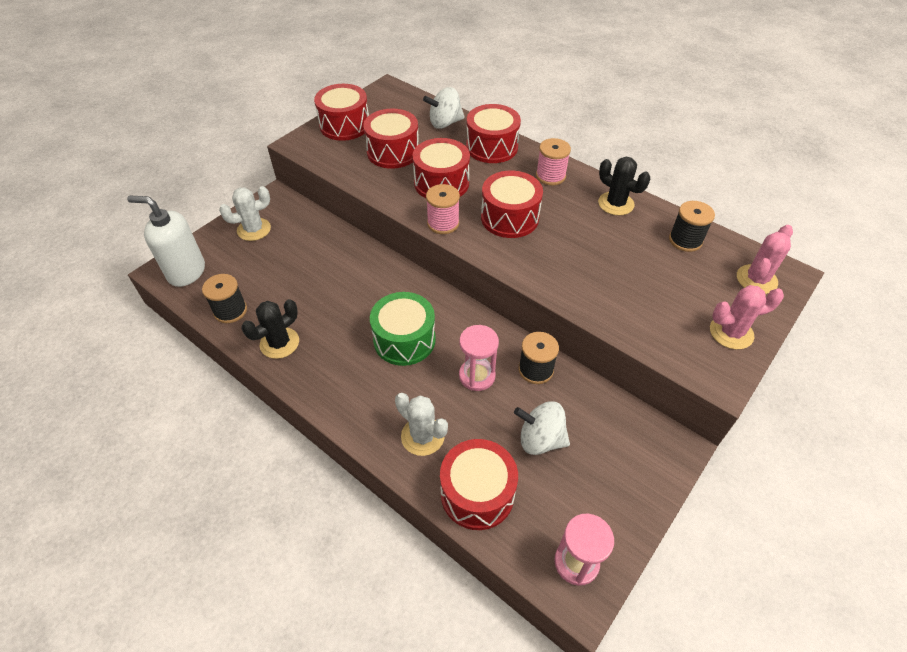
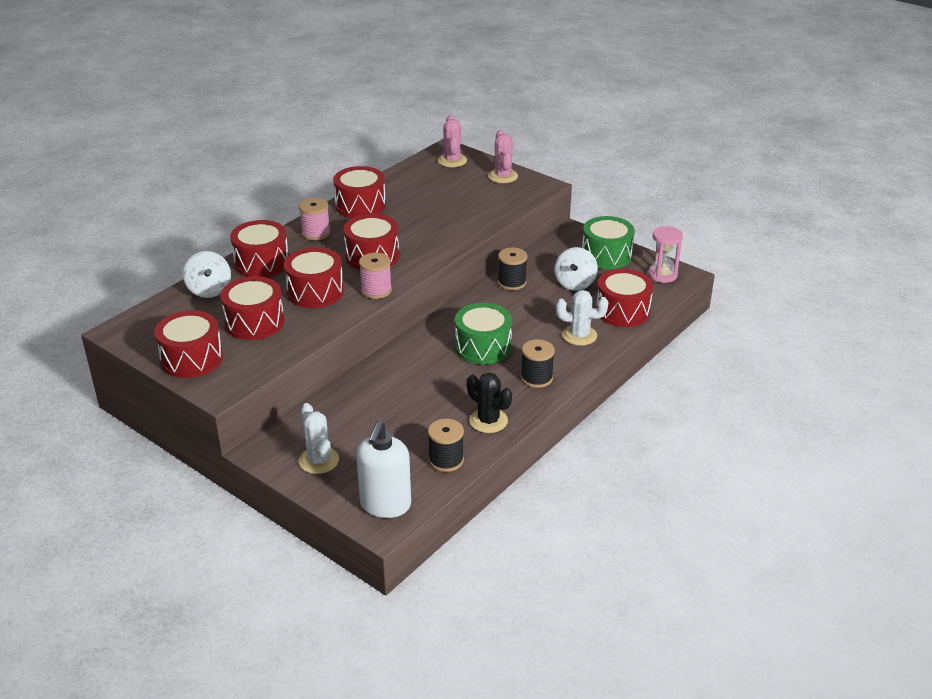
camera: 90 degrees left, 15 degrees down
white cactus [395,393,448,456] -> white cactus turned 60 degrees clockwise [556,290,608,346]
pink hourglass [459,325,499,391] -> none
black cactus [598,157,650,216] -> red drum [333,166,386,218]
black spool [669,201,715,252] -> black spool moved to [521,339,555,388]
pink cactus [737,225,793,294] -> pink cactus turned 45 degrees clockwise [438,115,467,167]
none -> green drum [582,216,635,269]

